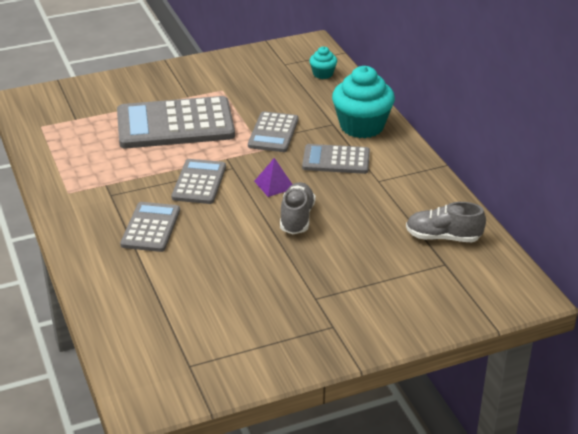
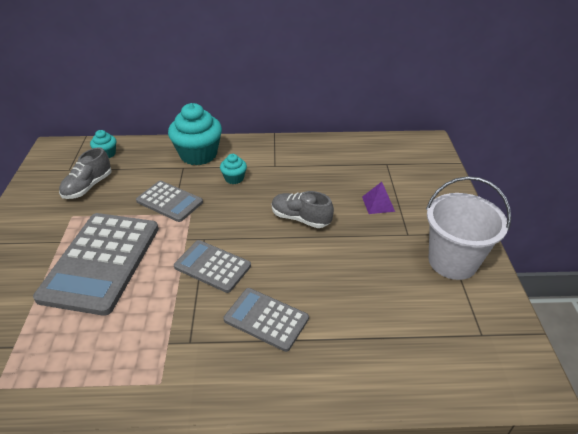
camera: 70 degrees left, 5 degrees up
purple pyramid [254,158,292,197] -> purple pyramid moved to [362,182,395,214]
grey calculator [302,144,370,174] -> turquoise cupcake [220,154,247,184]
grey shoe [406,202,486,242] -> grey shoe moved to [59,147,112,199]
none -> white bucket [426,176,511,280]

